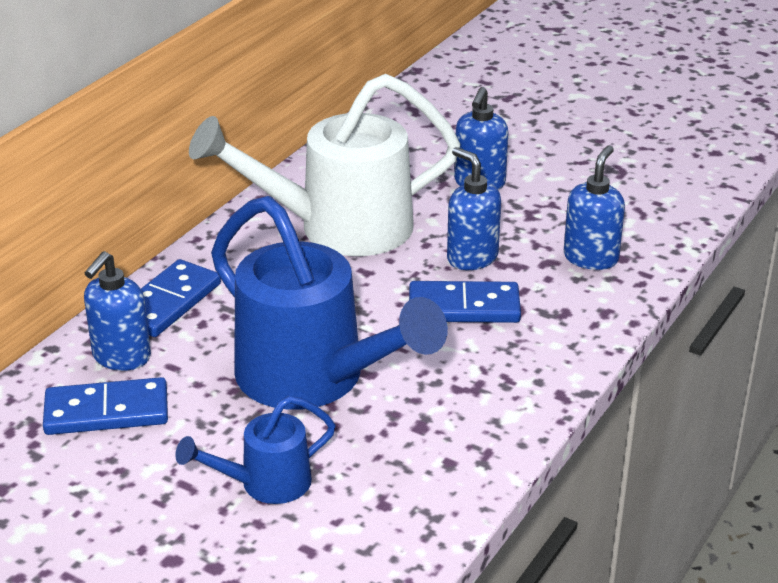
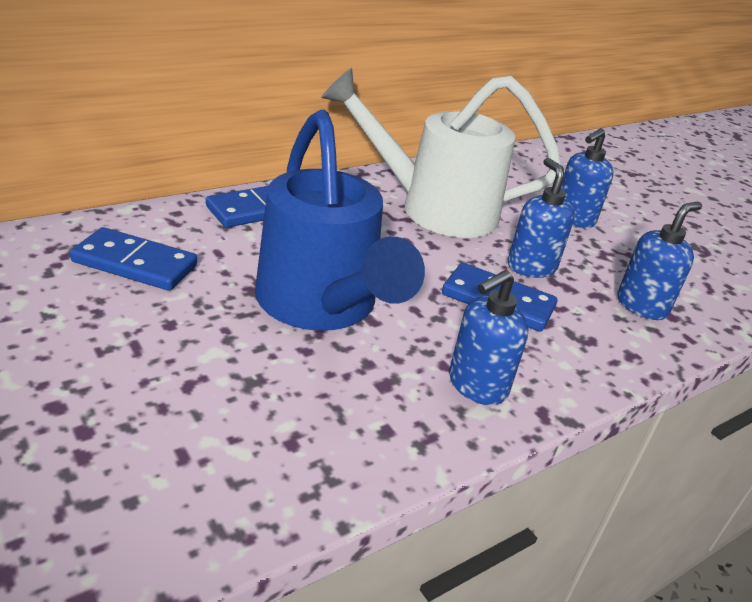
camera: 20 degrees right, 0 degrees up
blue soap dispenser [84,251,151,371] -> blue soap dispenser moved to [449,270,529,406]
blue watering can [175,396,336,504] -> none

